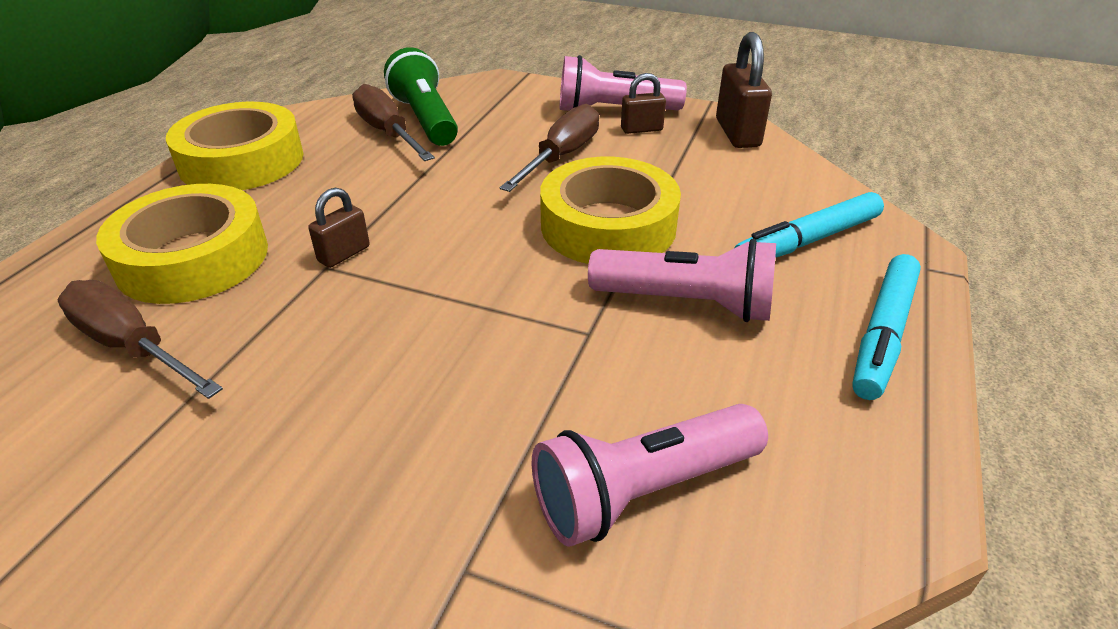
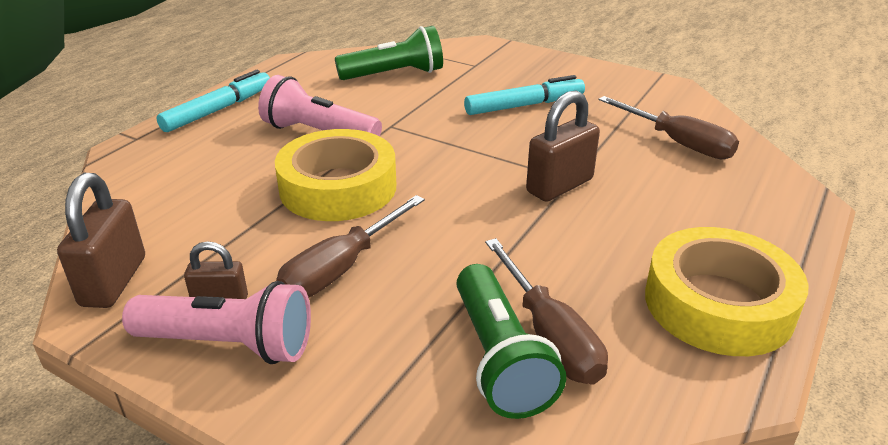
camera: 170 degrees left, 5 degrees down
yellow tape [96,184,268,304] -> none
brown padlock [308,188,370,268] -> brown padlock [526,90,600,202], size x1.70
pink flashlight [532,404,768,547] -> green flashlight [335,26,443,80]
turquoise marker [734,192,884,258] -> turquoise marker moved to [464,75,585,115]

